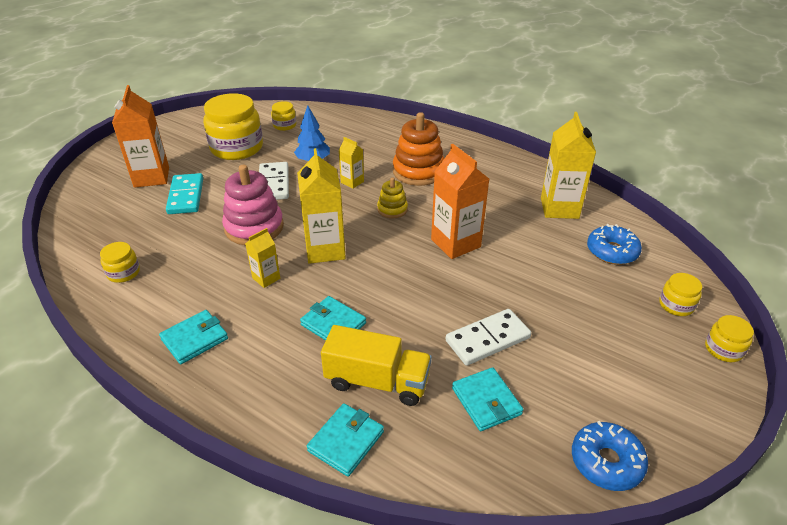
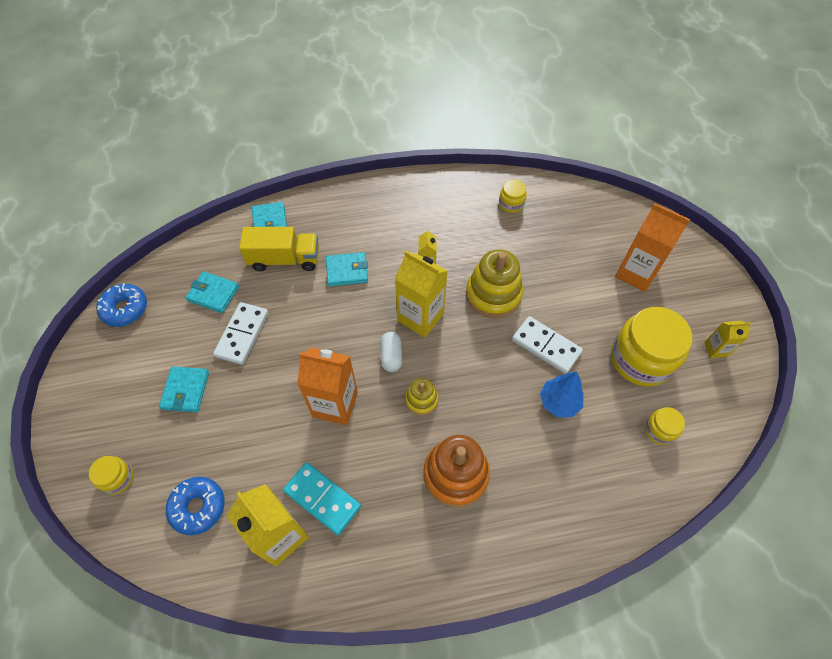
camera: 135 degrees right, 20 degrees up
turquoise wallet [159,310,228,364] -> turquoise wallet moved to [159,367,209,412]
turquoise domino [166,173,203,214] -> turquoise domino moved to [283,462,361,535]
pink stacking toy [222,165,284,245] -> yellow stacking toy [466,249,523,318]
yellow truck [321,325,432,406] -> yellow truck turned 150 degrees counterclockwise [239,227,319,271]
yellow carton [338,137,364,189] -> yellow carton moved to [704,321,751,358]
yellow jar [705,315,754,362] -> none
none -> white capsule [380,332,402,372]

